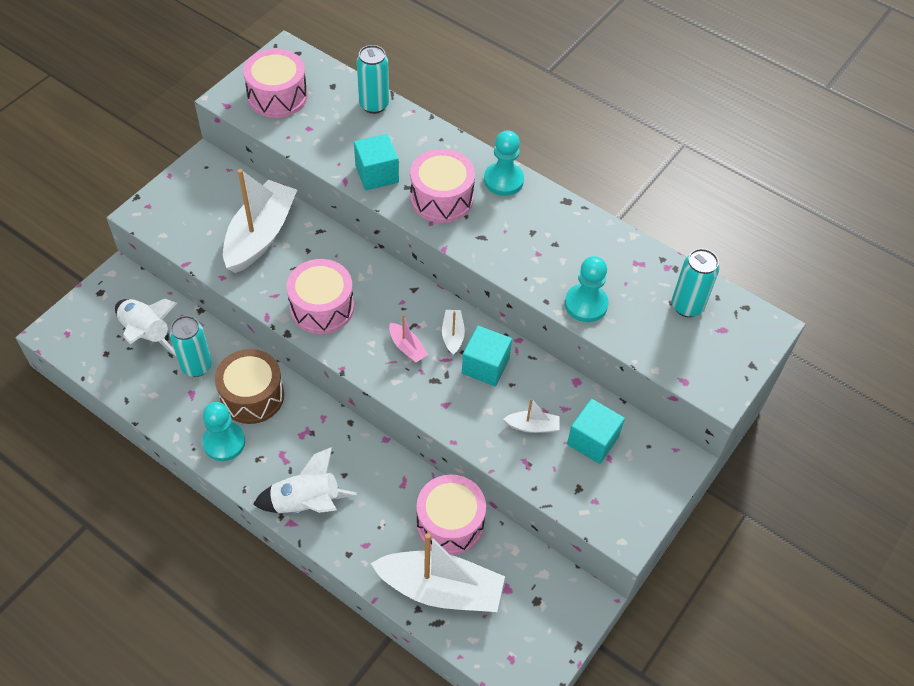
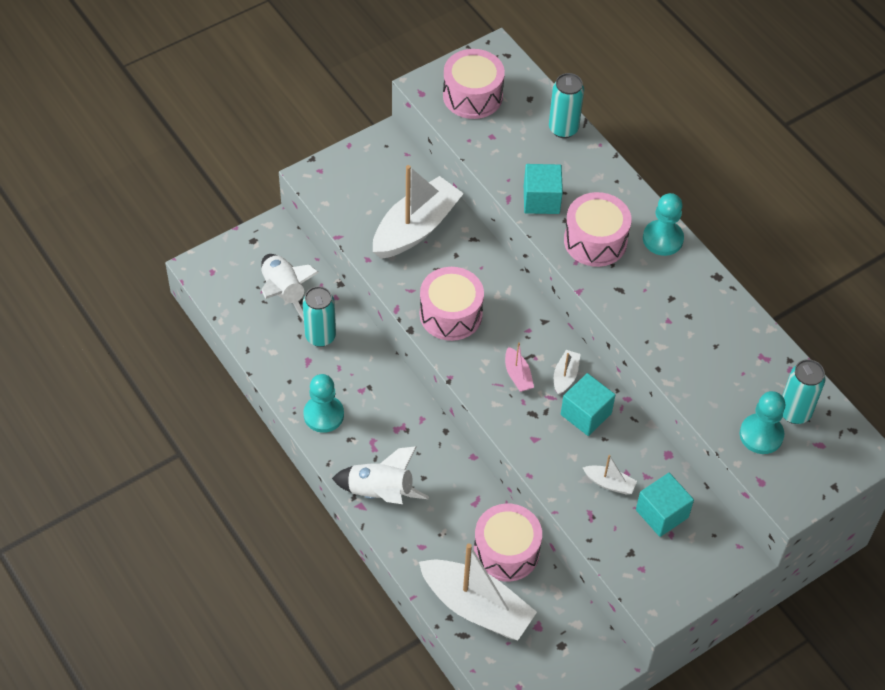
camera: 20 degrees right, 0 degrees up
brown drum [215,349,284,424] -> none
turquoise pawn [565,256,608,322] -> turquoise pawn moved to [740,391,785,454]

